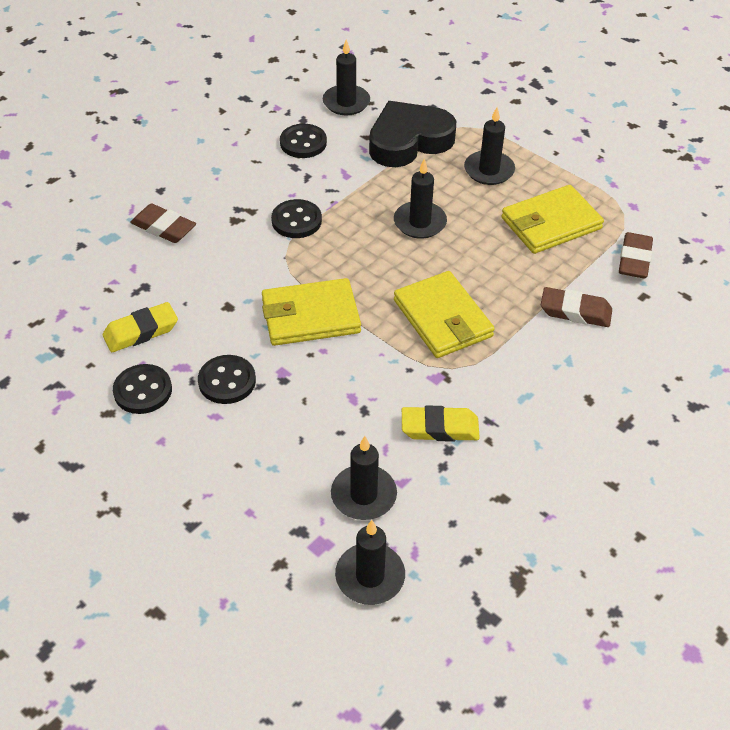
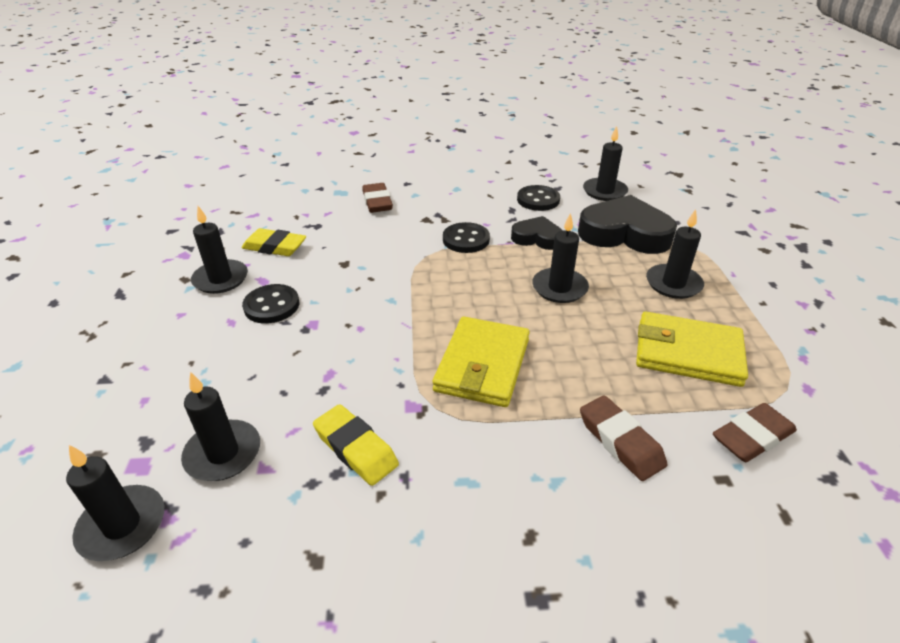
camera: 45 degrees right, 10 degrees down
black button [113,364,172,414] -> black candle [191,206,248,294]
yellow wallet [262,278,361,346] -> none
none -> black heart [511,216,563,250]

